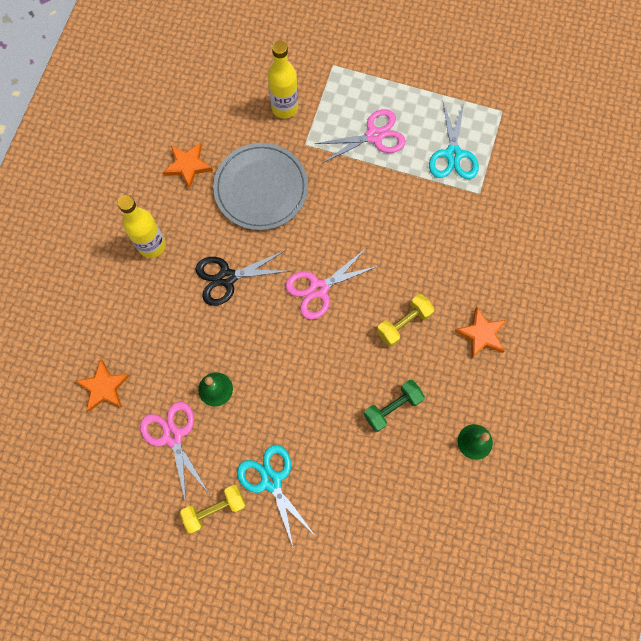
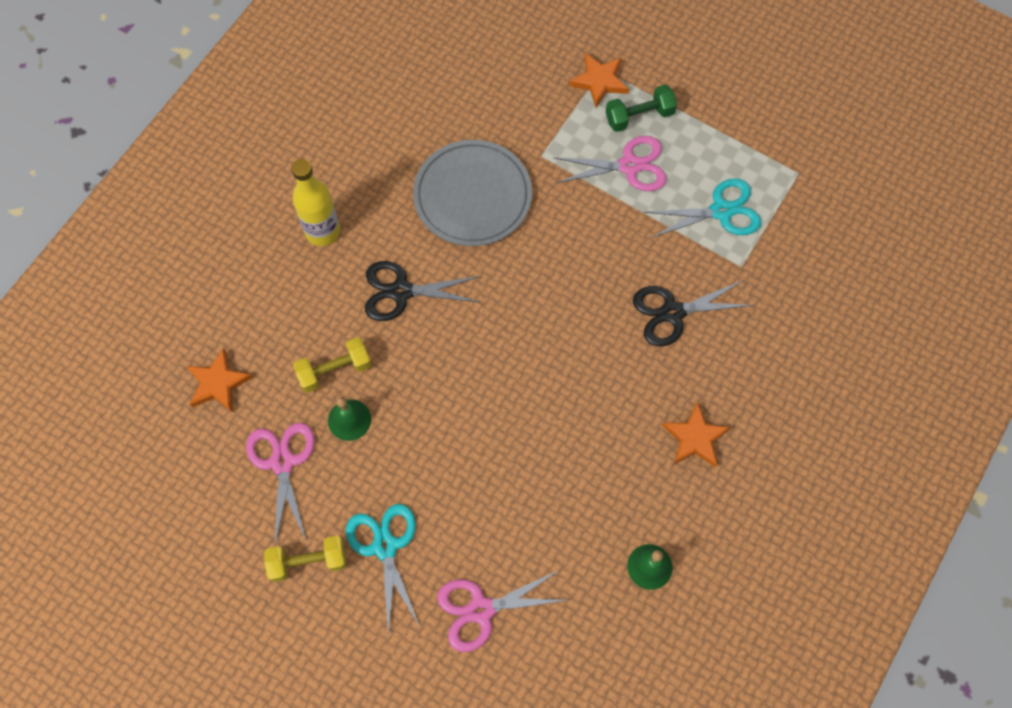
camera: 15 degrees right, 5 degrees down
orange star [163,142,213,189] -> orange star moved to [569,53,629,107]
yellow bottle [268,40,298,119] -> none
pink scissors [285,249,378,320] -> pink scissors moved to [437,569,567,652]
green dumbbell [364,380,425,432] -> green dumbbell moved to [606,84,677,132]
yellow dumbbell [377,294,435,346] -> yellow dumbbell moved to [293,337,371,393]
turquoise scissors [429,100,479,179] -> turquoise scissors turned 120 degrees counterclockwise [643,178,761,238]
none -> black scissors [633,280,754,347]

